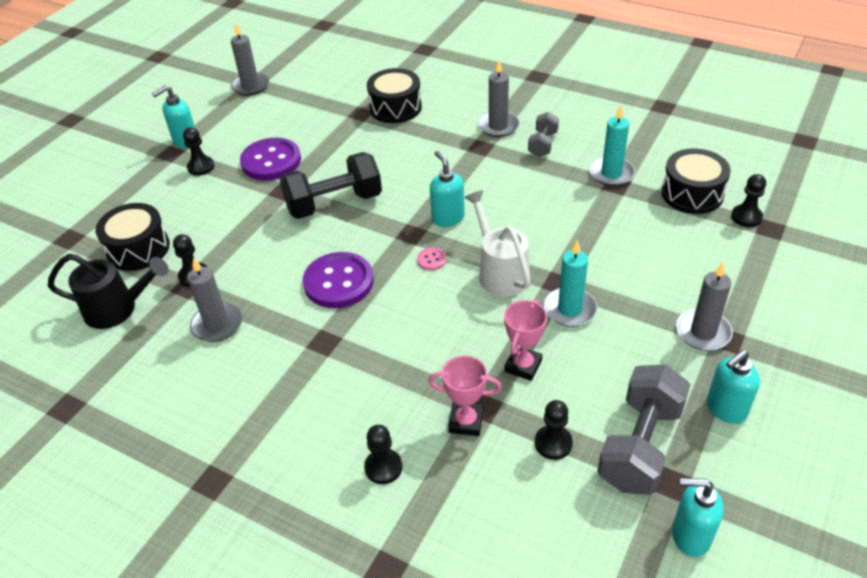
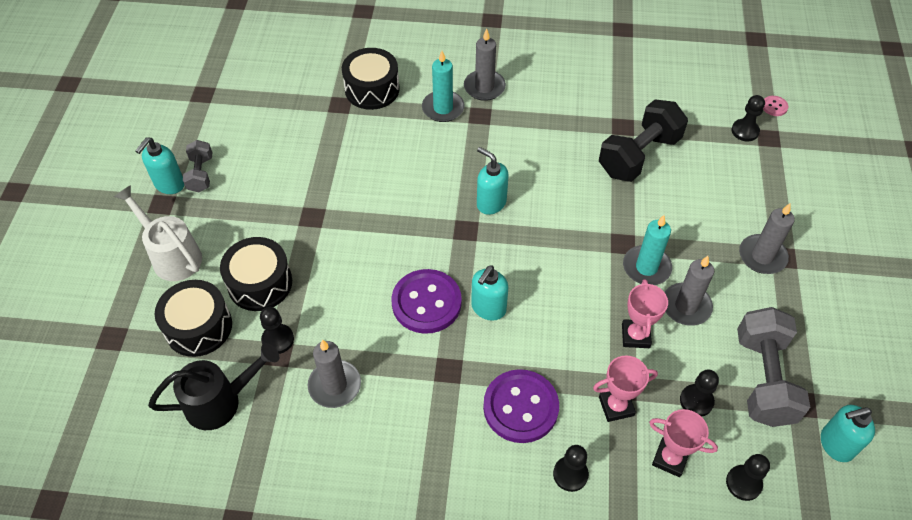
camera: 25 degrees left, 10 degrees up
black pawn [183,127,215,176] -> black pawn moved to [726,454,770,501]
grey candle [231,23,269,96] -> grey candle moved to [665,256,714,326]
purple button [240,138,301,180] -> purple button moved to [483,369,559,443]
black dumbbell [280,152,382,219] -> black dumbbell moved to [599,99,688,182]
pink button [417,248,446,271] -> pink button moved to [763,96,788,116]
white watering can [464,190,531,297] -> white watering can moved to [114,185,202,281]
grey dumbbell [528,112,559,157] -> grey dumbbell moved to [183,140,212,193]
turquoise candle [589,105,635,186] -> turquoise candle moved to [422,51,465,122]
black drum [661,148,731,214] -> black drum moved to [220,237,292,311]
turquoise soap dispenser [707,350,760,424] -> turquoise soap dispenser moved to [471,265,509,321]
none -> pink trophy [649,409,718,477]

